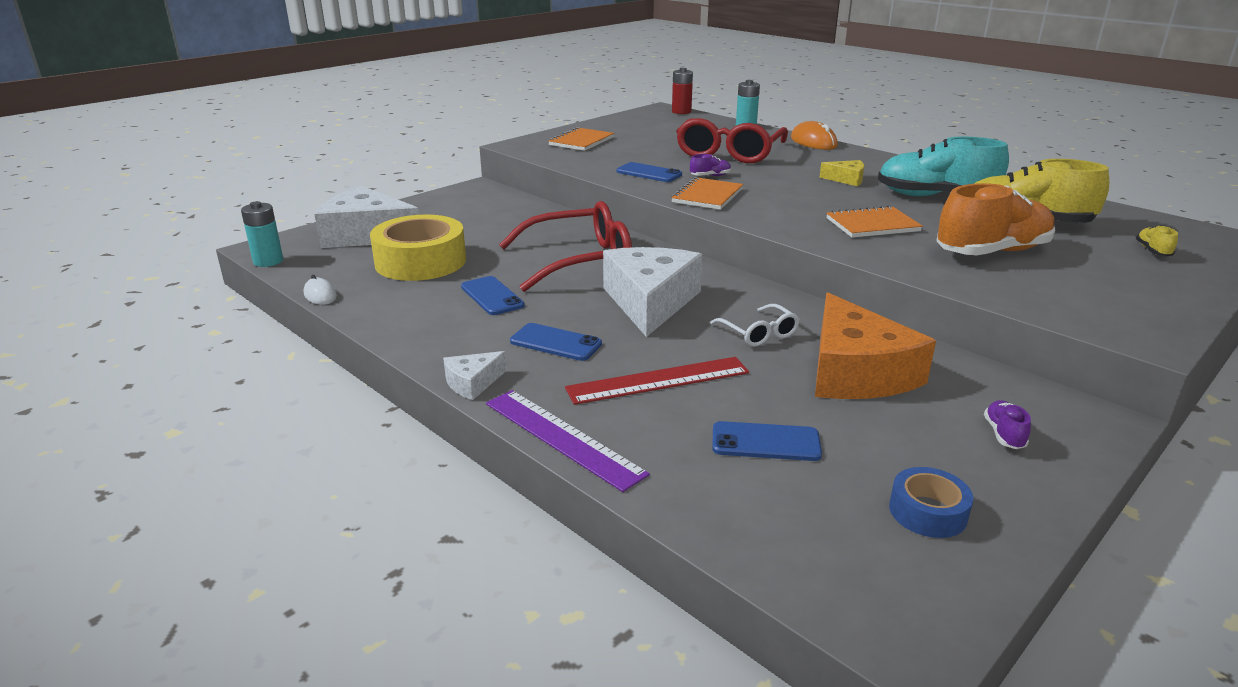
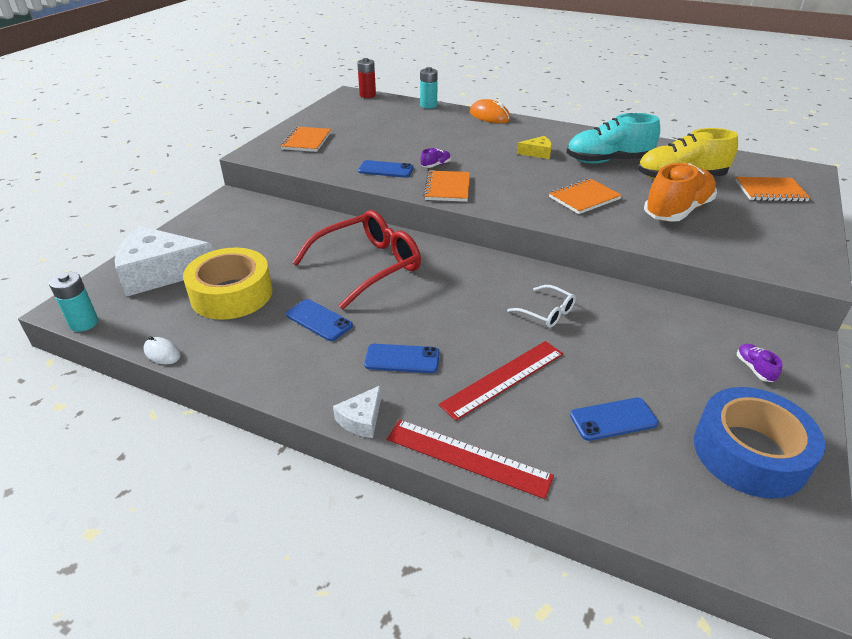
camera: 20 degrees left, 10 degrees up
purple ruler [486,390,650,492] -> red ruler [387,419,554,499]
white cheese [603,247,703,337] -> none
red glasses [676,118,788,163] -> none
orange cheese [815,293,936,399] -> none
blue tape [889,467,974,538] -> blue tape [694,387,825,499], size x1.99
yellow shoe [1136,225,1178,256] -> orange notebook [735,177,810,202]

